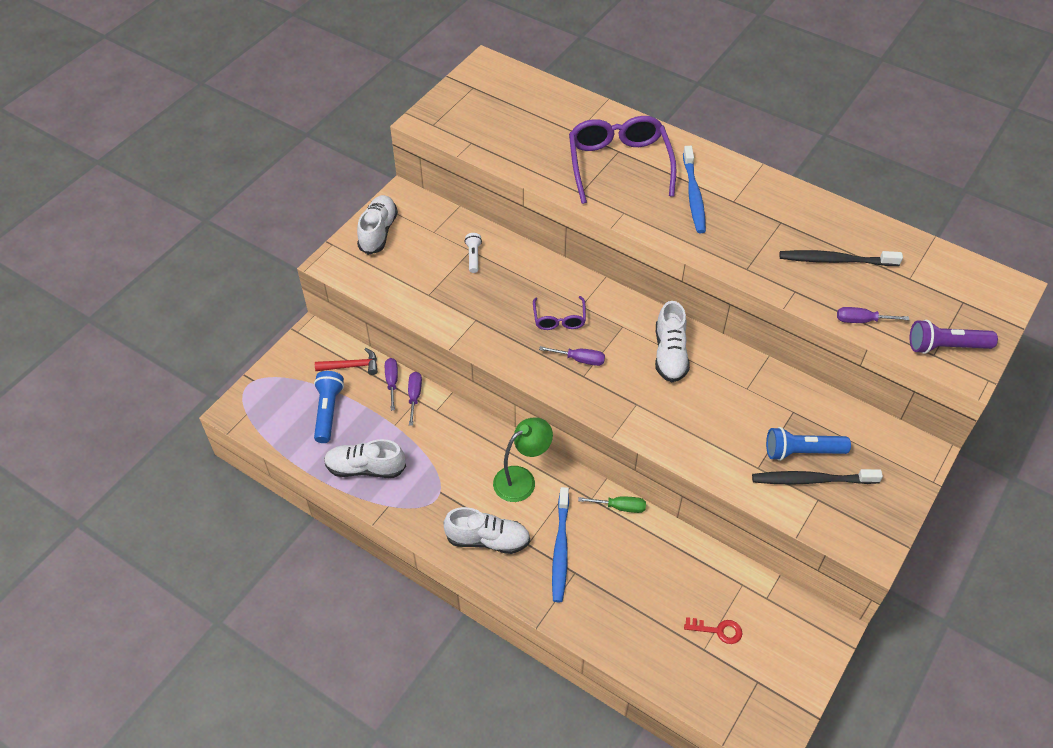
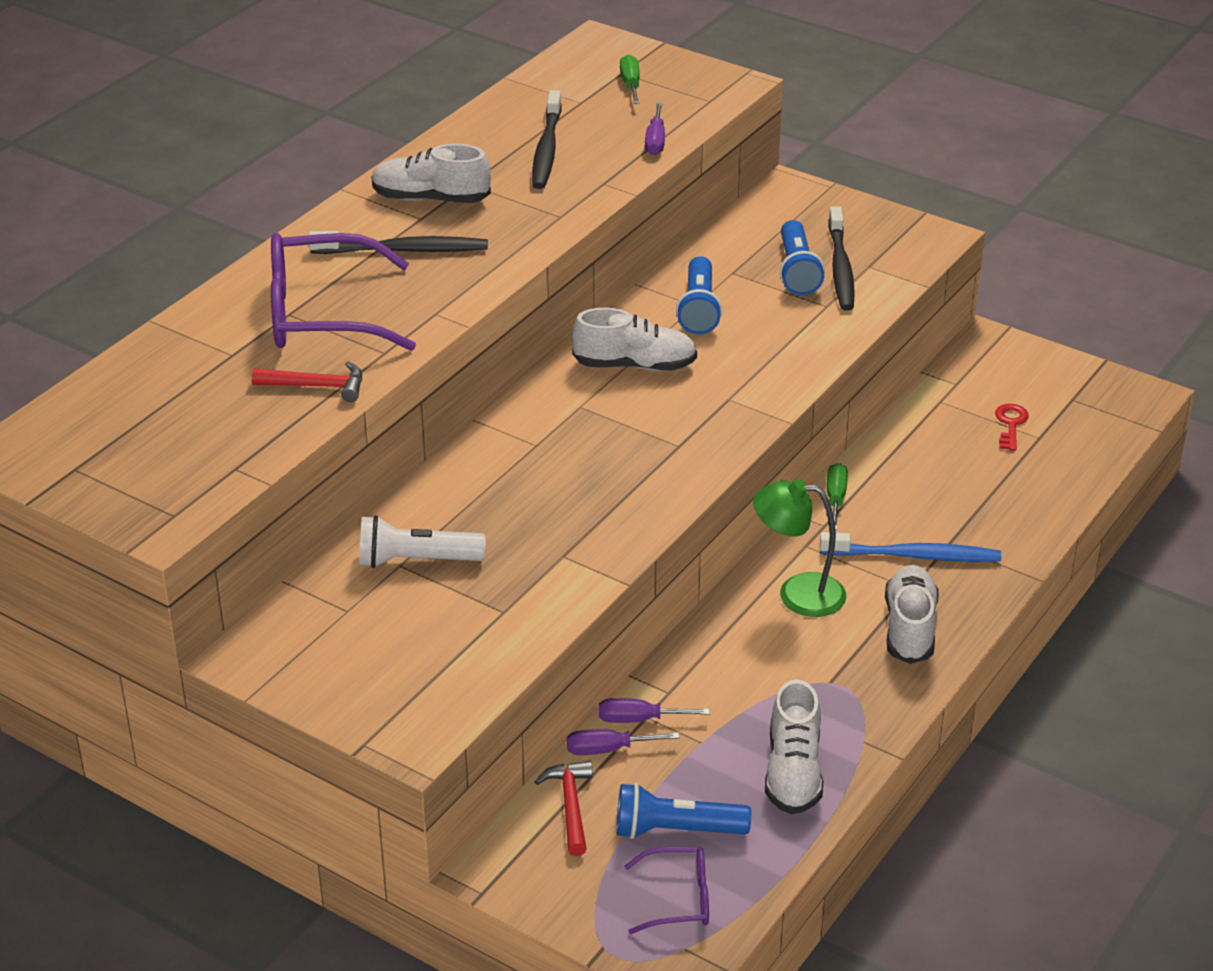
camera: 90 degrees left, 15 degrees down
white shoe [357,195,398,255] -> white shoe moved to [371,144,491,203]
white flashlight [465,233,482,273] -> white flashlight [359,515,486,568], size x1.67
green lamp [493,417,553,502] -> green lamp turned 45 degrees counterclockwise [753,479,846,617]
purple glasses [533,296,586,330] -> purple glasses moved to [624,847,709,934]
purple screwdriver [539,346,605,366] -> none
blue toothbrush [683,146,706,233] -> black toothbrush [309,231,488,254]
purple flashlight [910,320,998,354] -> none
none -> red hammer [252,361,362,402]
none -> green screwdriver [620,54,640,104]
none -> blue flashlight [676,256,722,335]

